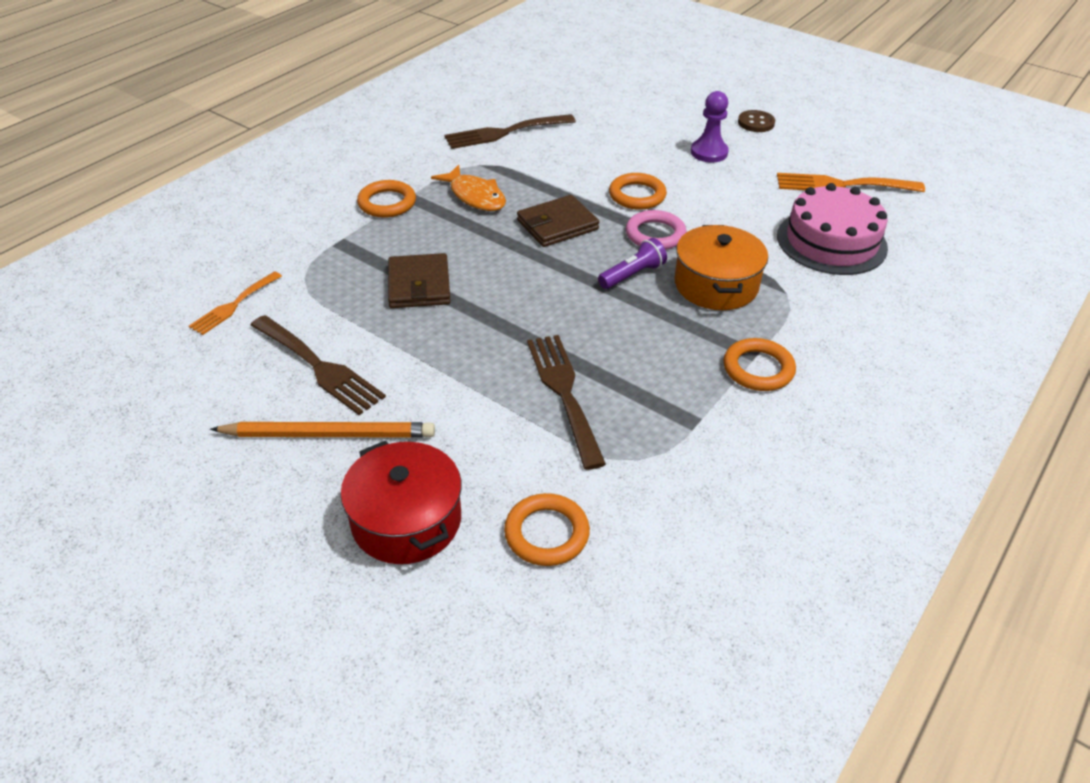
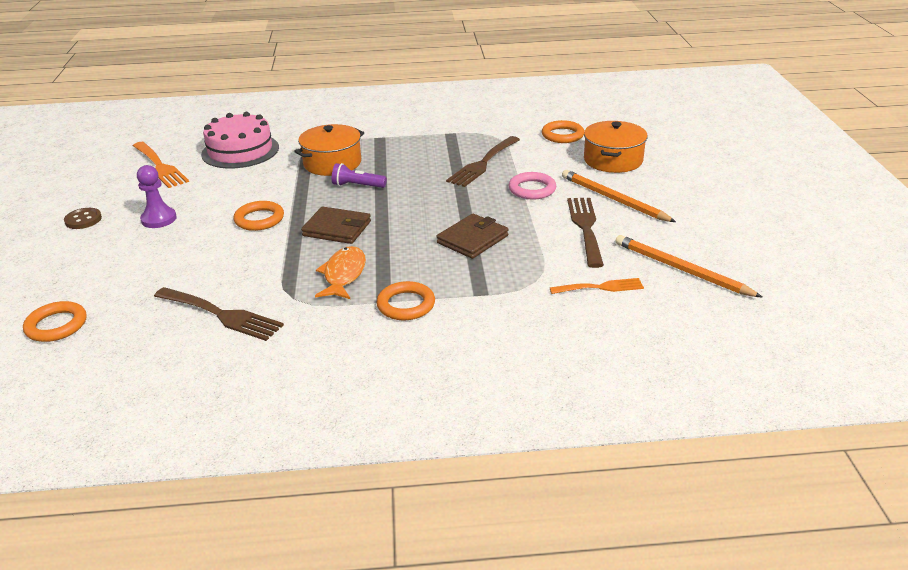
camera: 130 degrees left, 10 degrees down
red pot [341,441,461,564] -> orange pot [584,121,648,173]
pink ring [626,210,686,250] -> pink ring moved to [509,172,556,200]
orange ring [723,338,796,391] -> orange ring moved to [23,301,87,342]
none -> orange pencil [616,235,762,297]

